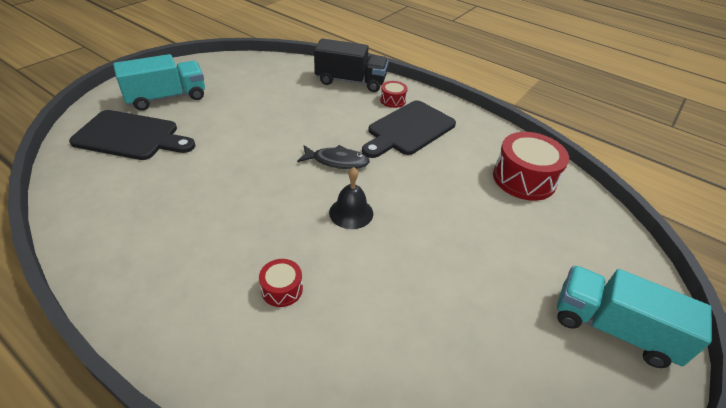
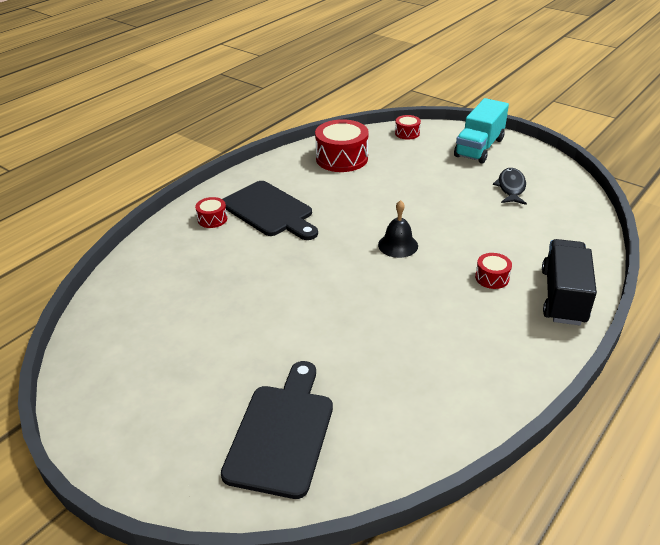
camera: 85 degrees left, 5 degrees down
turquoise truck [113,54,205,111] -> none
black fish [297,145,370,169] -> black fish moved to [493,168,527,205]
black truck [314,38,388,92] -> black truck moved to [542,239,597,325]
none -> red drum [395,115,421,140]

